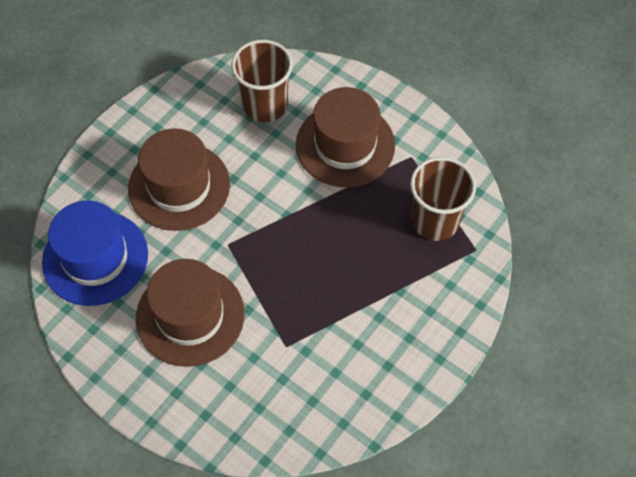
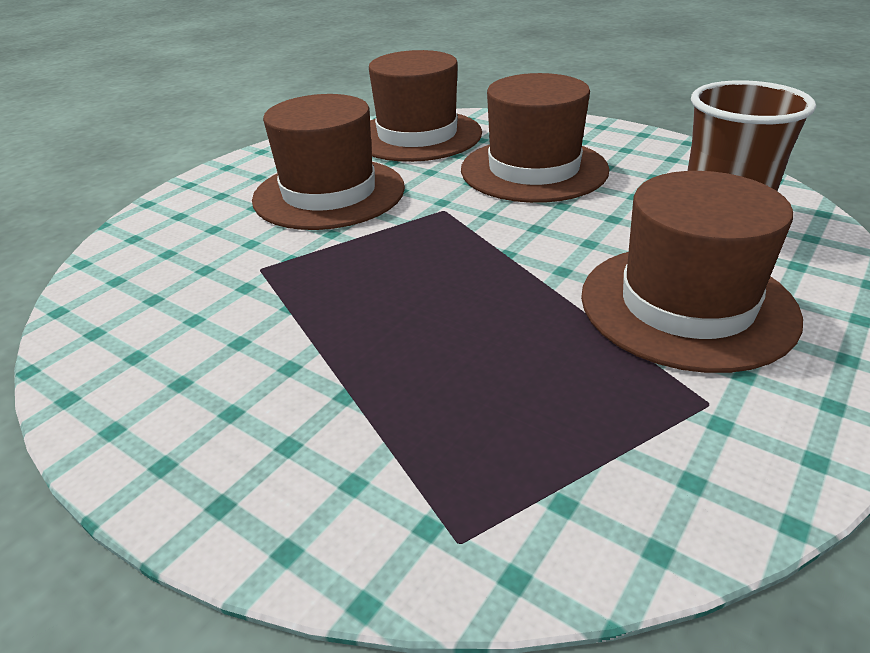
camera: 90 degrees right, 25 degrees down
blue hat [42,201,148,306] -> brown hat [369,50,482,162]
brown cup [410,157,476,241] -> none

